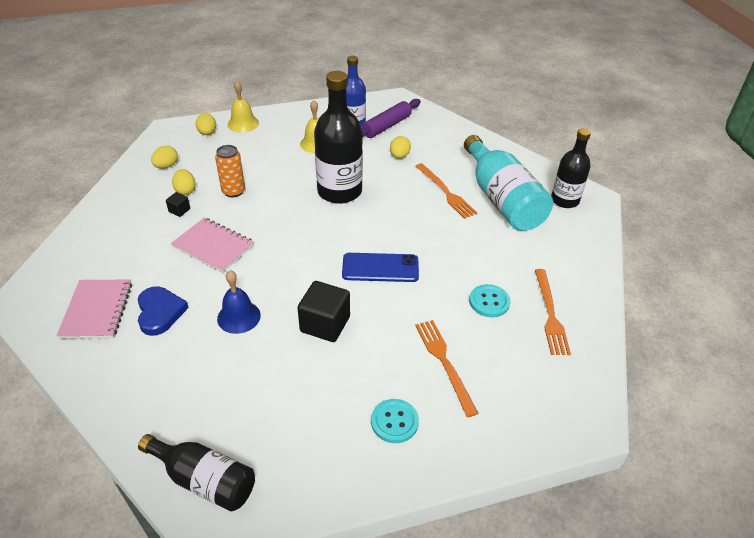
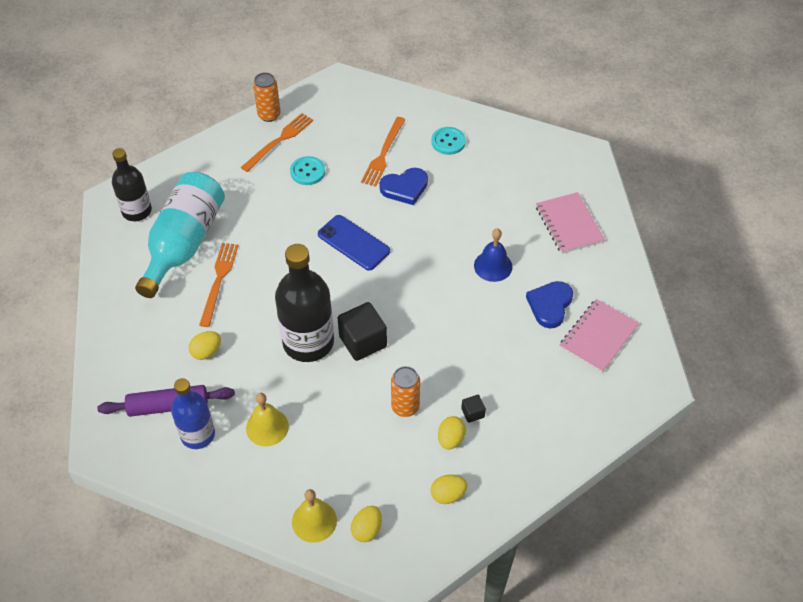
camera: 140 degrees left, 10 degrees up
black bottle [138,434,255,511] -> none
pink notebook [171,218,254,273] -> pink notebook moved to [536,192,605,254]
black cube [298,281,350,342] -> black cube moved to [338,302,387,361]
none -> orange can [253,72,281,122]
none -> blue heart [379,168,428,205]

